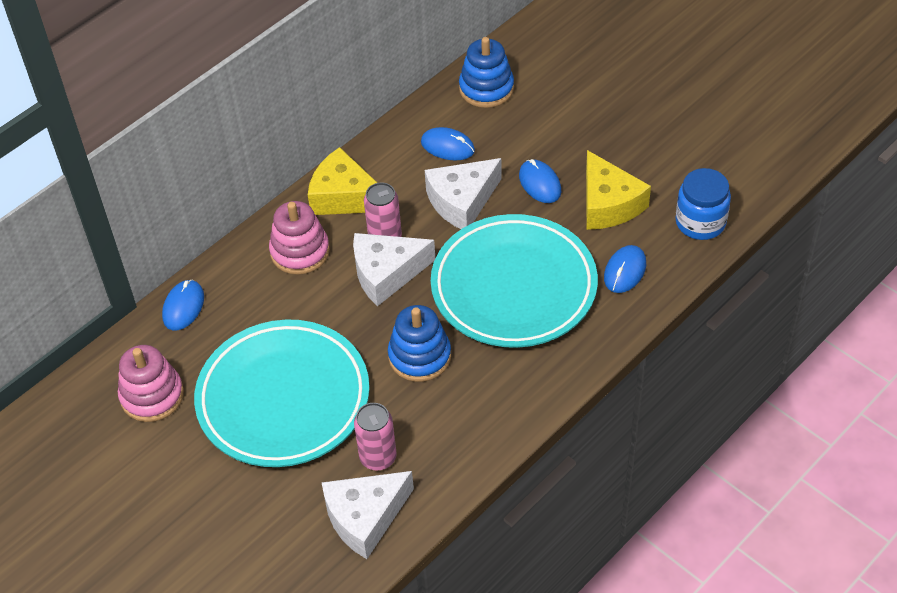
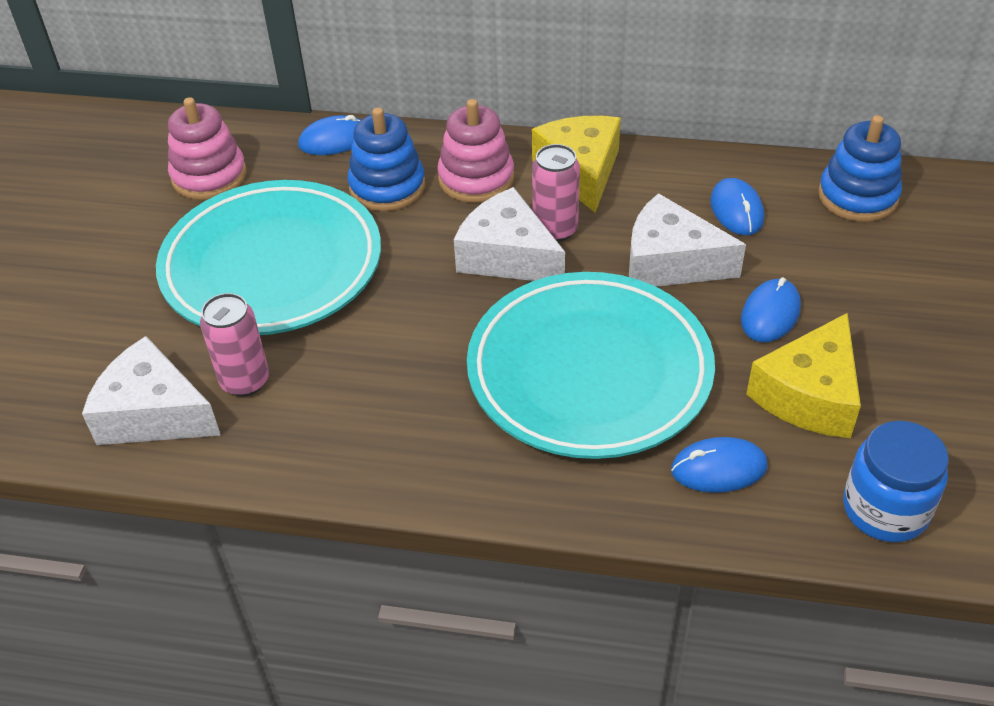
camera: 55 degrees right, 5 degrees down
blue stacking toy [388,305,451,382] -> blue stacking toy moved to [348,107,425,211]

